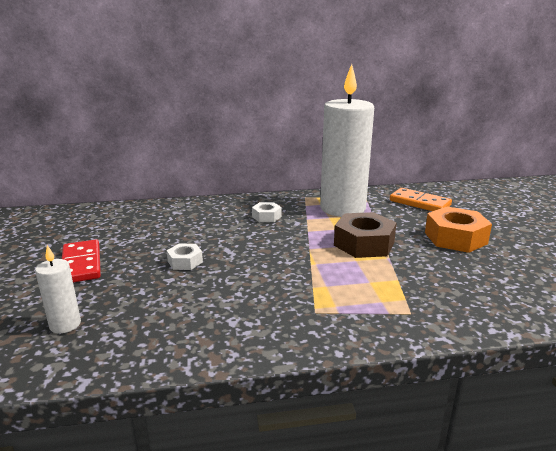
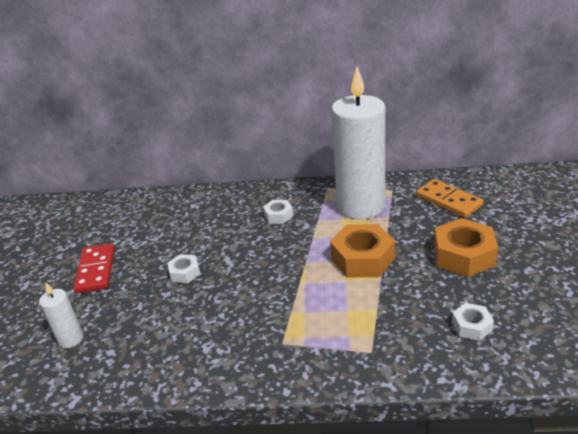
camera: 15 degrees right, 10 degrees up
brown nut [334,212,397,258] -> orange nut [330,224,395,277]
none -> white nut [452,303,494,341]

